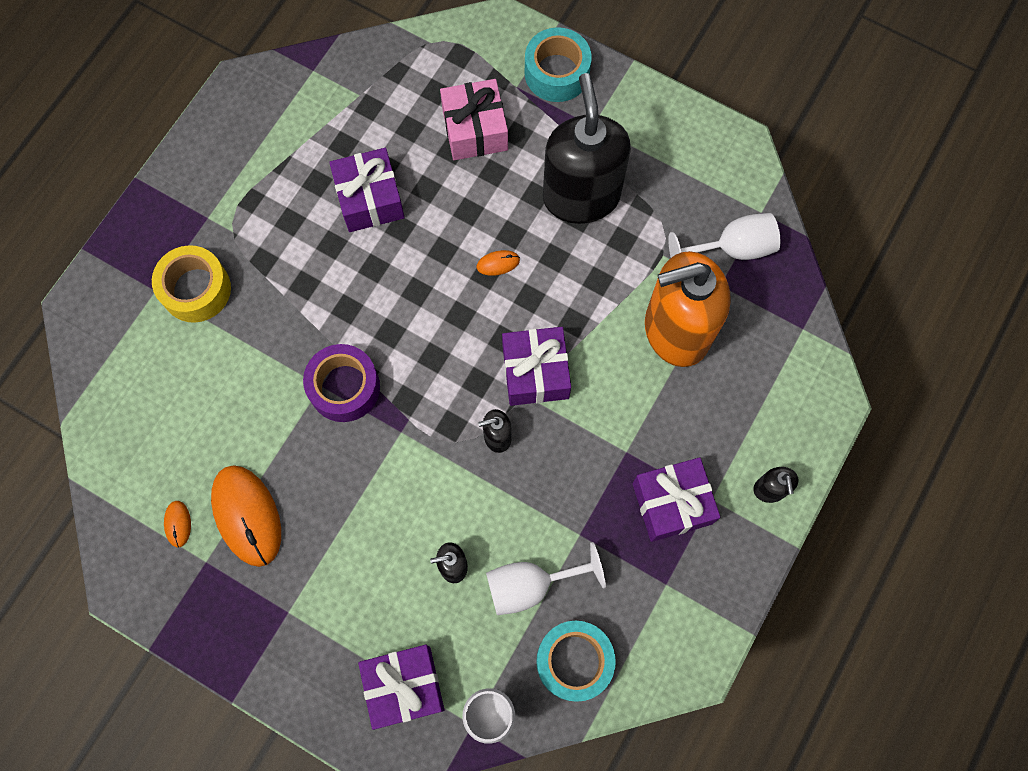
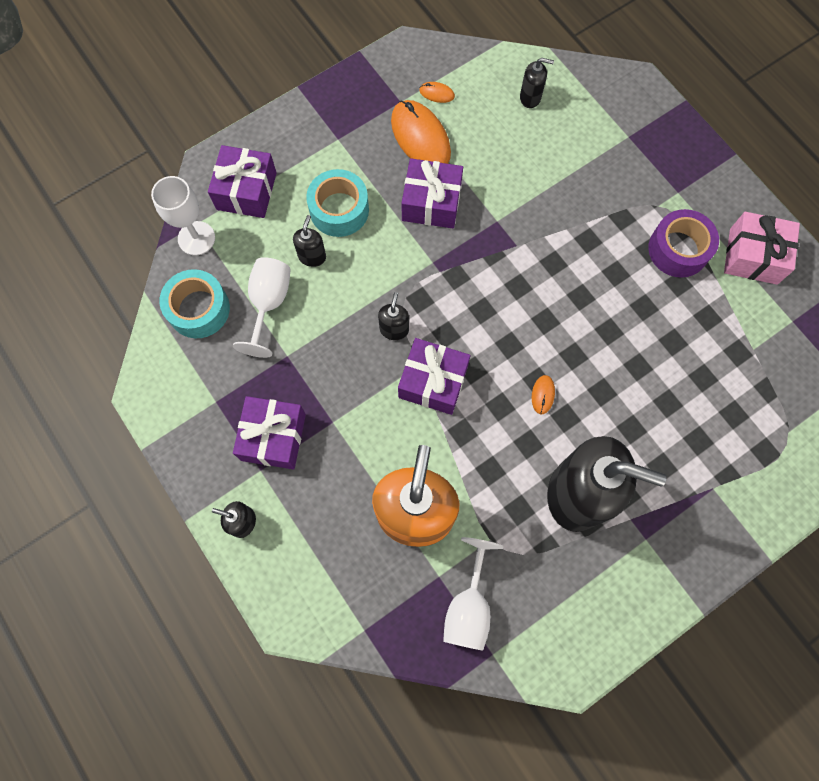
camera: 115 degrees right, 0 degrees up
yellow tape [152,245,231,323] -> none
orange mouse [211,465,281,567] -> orange mouse turned 60 degrees clockwise [391,100,451,164]
purple tape [303,344,380,422] -> purple tape moved to [648,209,719,277]
purple gift [329,148,405,232] -> purple gift moved to [401,158,463,228]
pink gift [440,79,508,160] -> pink gift moved to [724,212,800,285]
turquoise tape [525,27,592,102] -> turquoise tape moved to [306,169,369,237]
none -> black soap dispenser [520,58,554,108]

